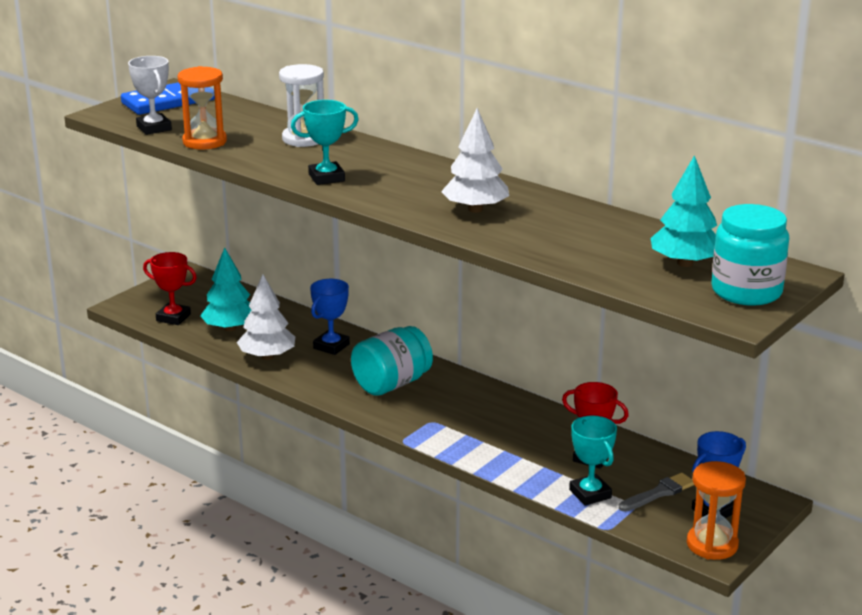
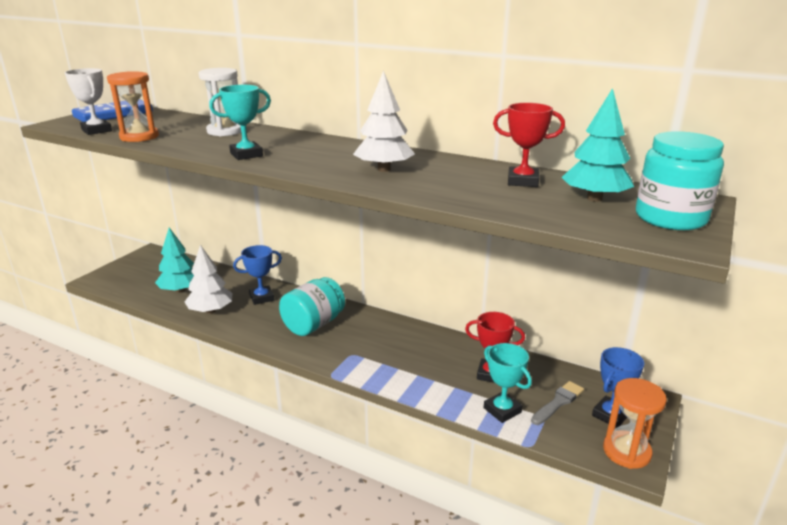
camera: 10 degrees left, 0 degrees up
red trophy [143,252,197,325] -> red trophy moved to [493,103,565,187]
blue trophy [310,279,350,355] -> blue trophy turned 45 degrees clockwise [233,245,282,305]

